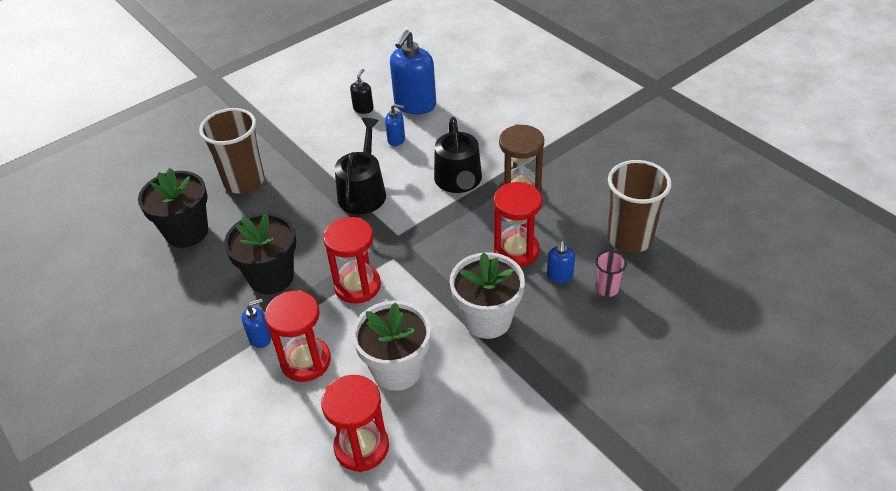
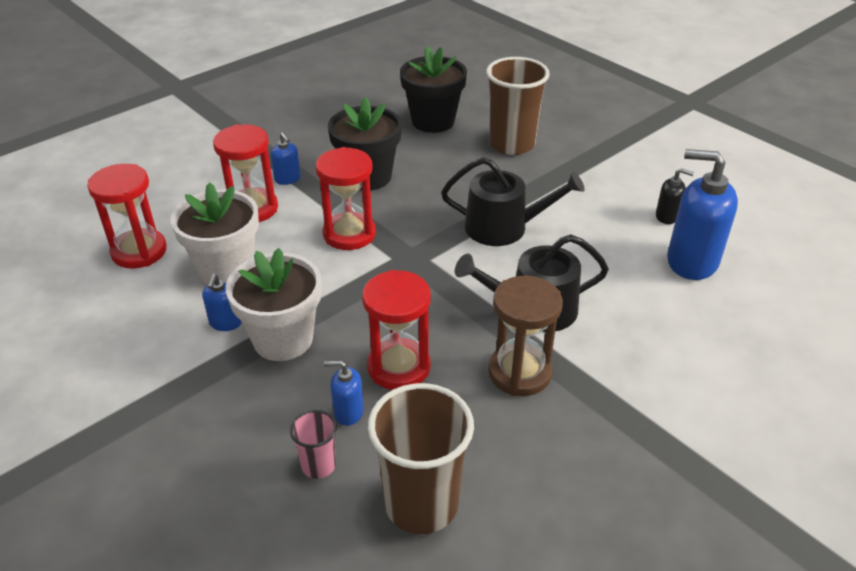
camera: 85 degrees right, 5 degrees down
blue soap dispenser [385,104,405,146] -> blue soap dispenser moved to [202,274,242,331]

